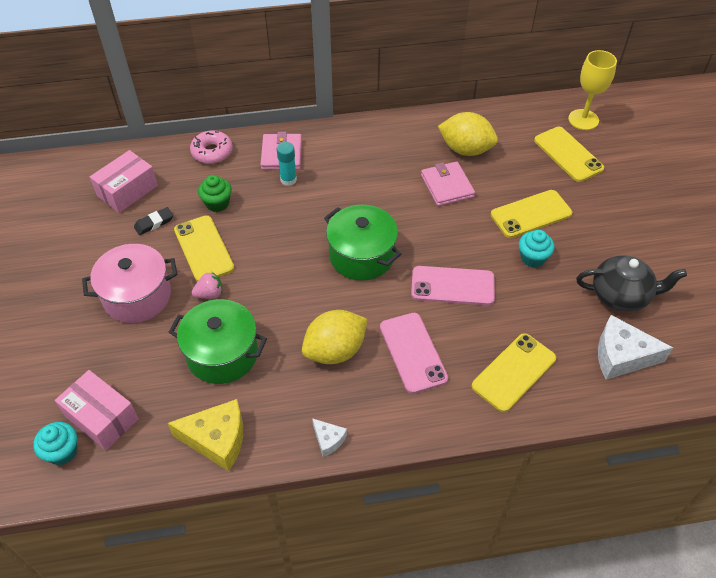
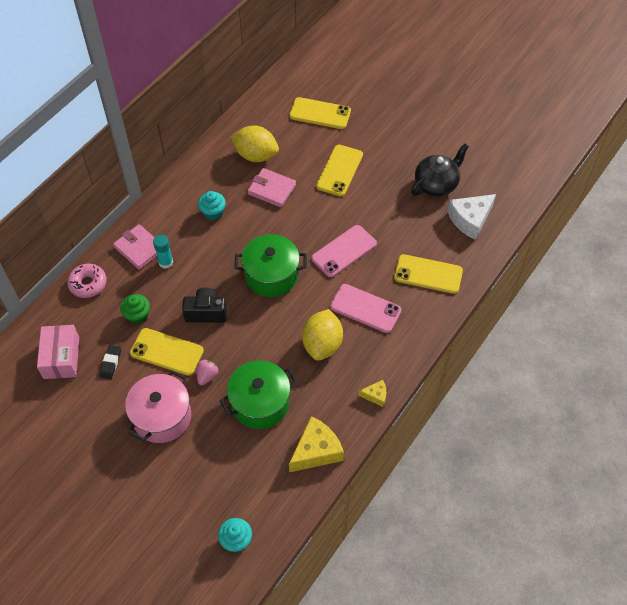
camera: 45 degrees left, 5 degrees up
pink box [55,370,139,450] -> none
white cheese [312,418,347,457] -> yellow cheese [358,380,386,407]
yellow lemon [438,112,498,156] -> yellow lemon turned 45 degrees clockwise [231,126,279,162]
yellow phone [472,333,556,412] -> yellow phone turned 75 degrees counterclockwise [394,254,463,294]
turquoise cupcake [519,230,554,268] -> turquoise cupcake moved to [198,191,226,220]
yellow goblet [568,50,617,130] -> none
none -> black camera [182,287,227,323]

